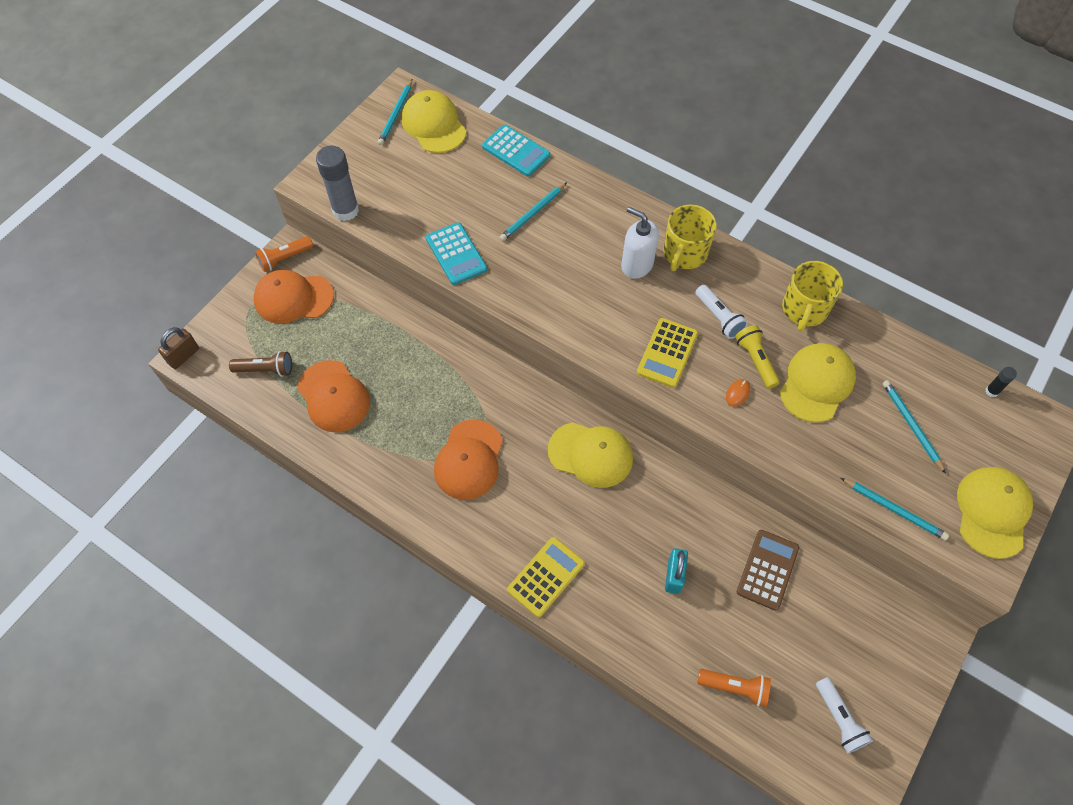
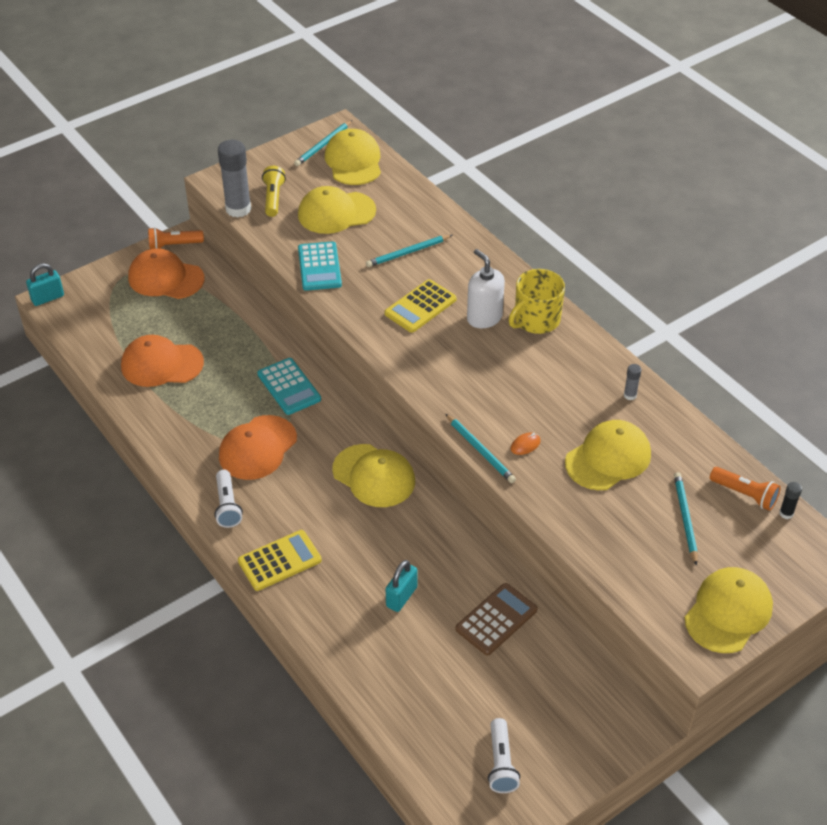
camera: 20 degrees right, 15 degrees down
brown padlock [158,327,199,369] -> turquoise padlock [26,263,64,306]
brown flashlight [229,351,292,377] -> none
orange cap [297,360,370,432] -> orange cap turned 105 degrees clockwise [121,335,204,387]
turquoise calculator [482,124,551,177] -> turquoise calculator moved to [257,358,321,415]
yellow calculator [637,318,698,388] -> yellow calculator moved to [385,279,457,332]
white flashlight [695,285,748,339] -> white flashlight moved to [214,470,243,528]
orange flashlight [697,669,771,707] -> orange flashlight moved to [710,467,781,511]
yellow flashlight [735,325,780,389] -> yellow flashlight moved to [262,166,286,217]
yellow mug [782,261,843,331] -> grey glue stick [624,364,641,400]
turquoise pencil [841,478,949,540] -> turquoise pencil moved to [445,413,516,483]
none -> yellow cap [298,186,376,234]

